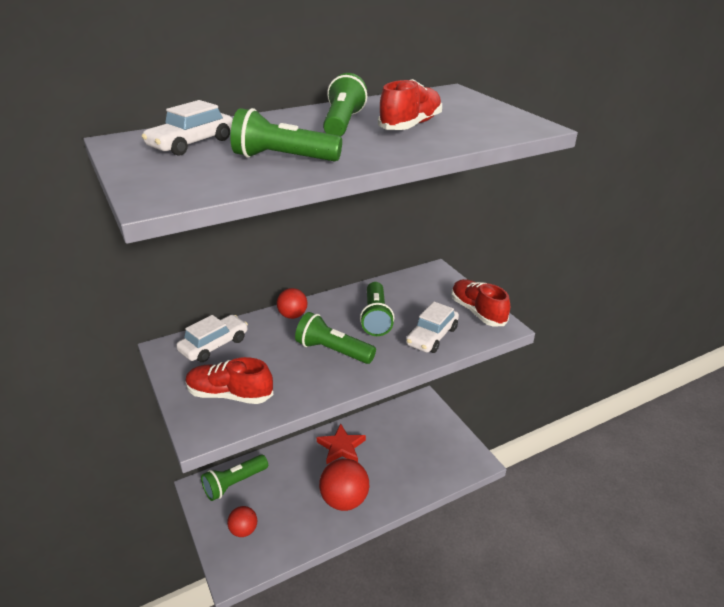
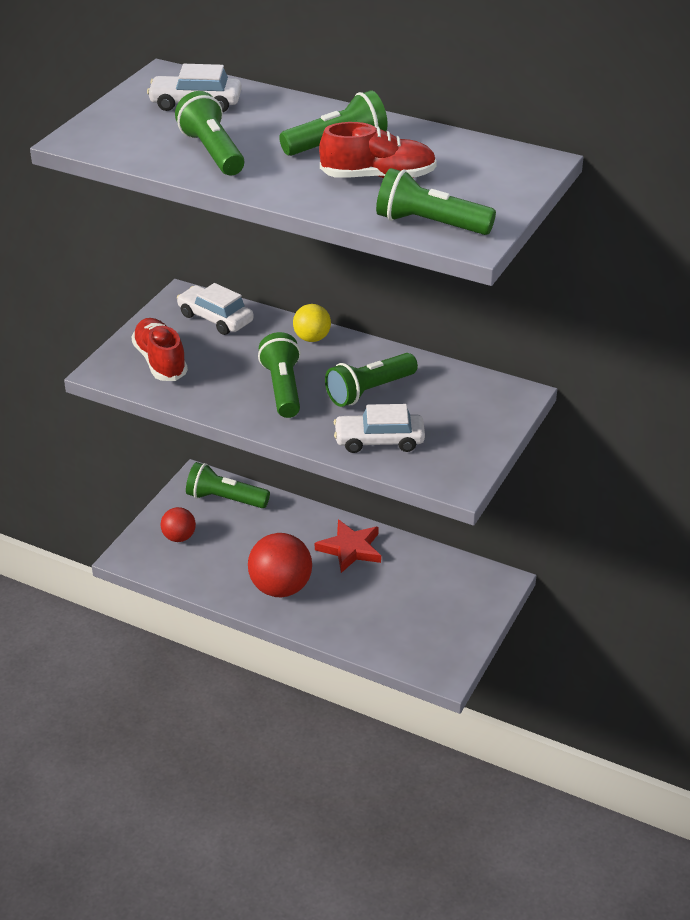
camera: 55 degrees right, 5 degrees up
white car [176,315,248,362] -> white car turned 150 degrees counterclockwise [177,283,254,335]
red ball [277,288,307,319] -> yellow ball [293,304,331,342]
red shoe [451,279,510,326] -> none
none -> green flashlight [376,168,496,235]

